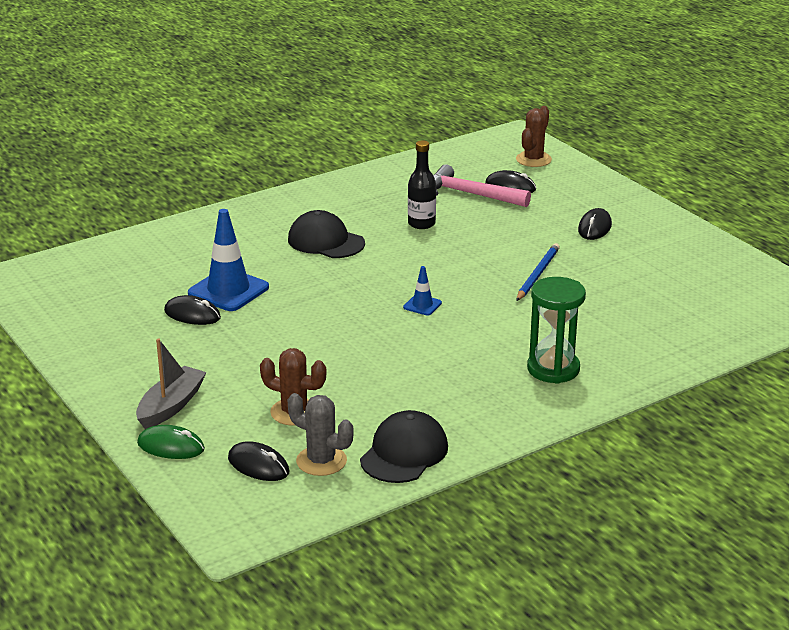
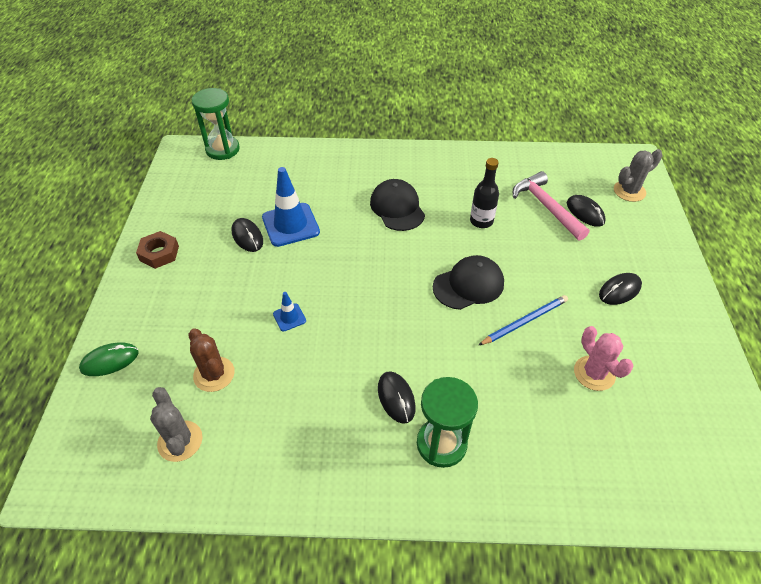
camera: 35 degrees right, 20 degrees up
grey boat [136,338,207,429] -> none
green mouse [137,425,205,459] -> green mouse turned 75 degrees counterclockwise [79,342,139,376]
black mouse [228,441,289,481] -> black mouse moved to [378,371,416,424]
black cap [360,410,448,483] -> black cap moved to [433,255,504,310]
blue traffic cone [403,266,442,315] -> blue traffic cone moved to [273,292,306,331]
brown cactus [516,106,552,167] -> grey cactus [614,149,663,202]
none -> brown nut [136,231,179,269]
none -> green hourglass [192,88,240,160]
none -> pink cactus [574,326,634,391]

